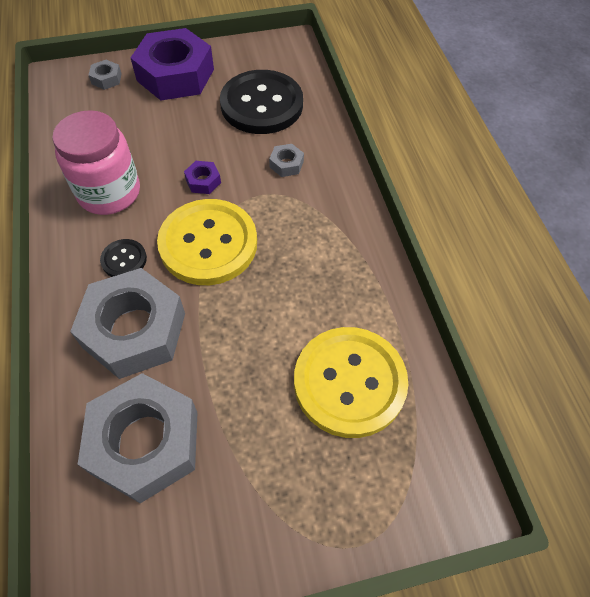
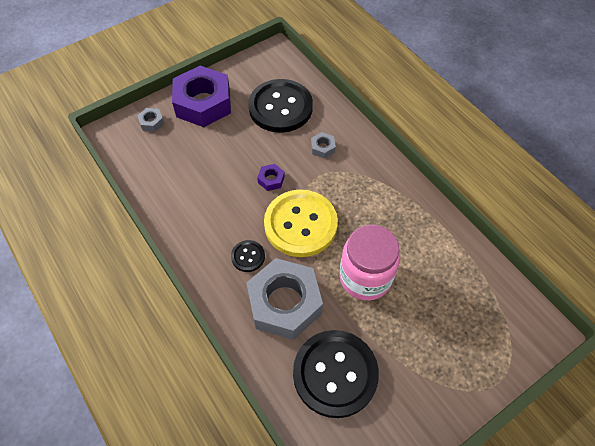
camera: 20 degrees left, 0 degrees up
pink jar [52,110,140,215] -> pink jar moved to [340,225,400,301]
grey nut [78,373,198,503] -> black button [293,330,379,418]
yellow button [294,327,408,438] -> none

